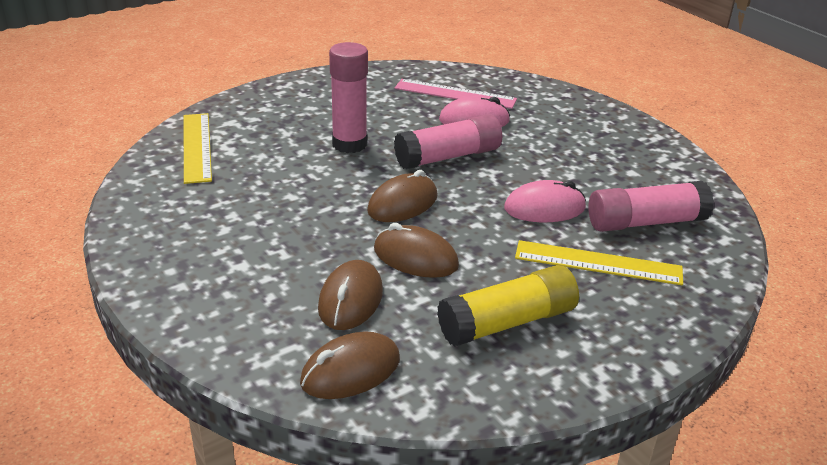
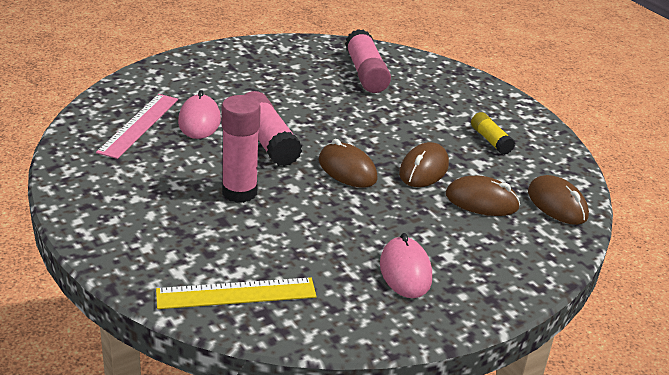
camera: 90 degrees left, 0 degrees up
yellow glue stick [437,265,579,347] -> yellow glue stick [471,112,515,155], size x0.59
pink mouse [504,180,586,222] -> pink mouse moved to [380,233,432,298]
yellow ruler [515,240,683,286] -> none

